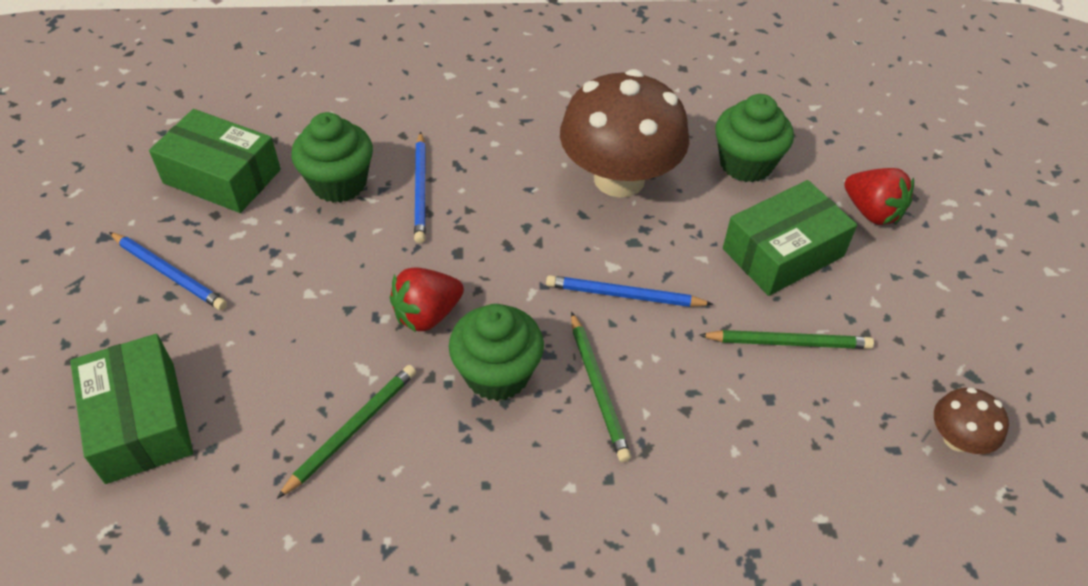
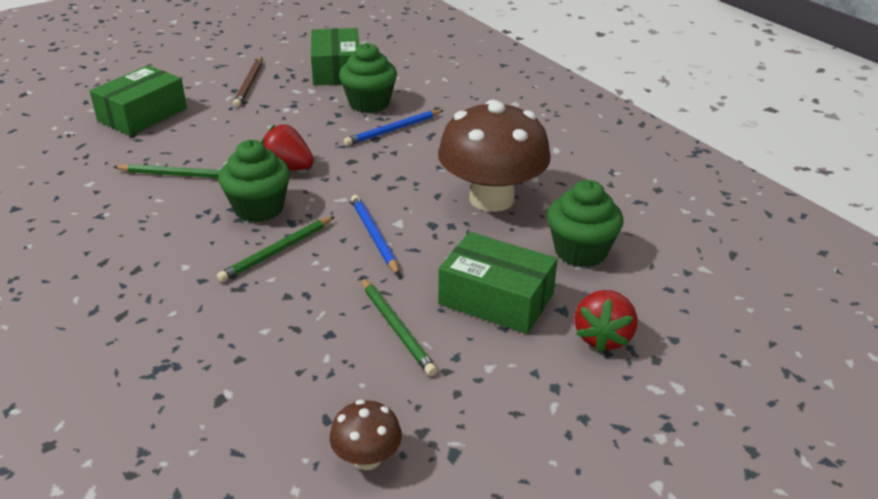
camera: 60 degrees right, 15 degrees down
blue pencil [109,232,227,310] -> brown pencil [233,57,262,107]

